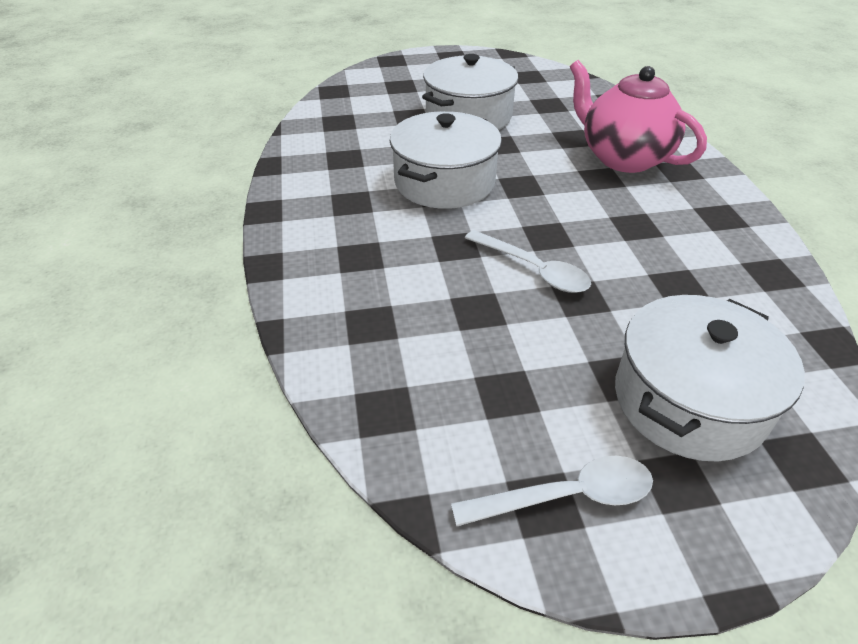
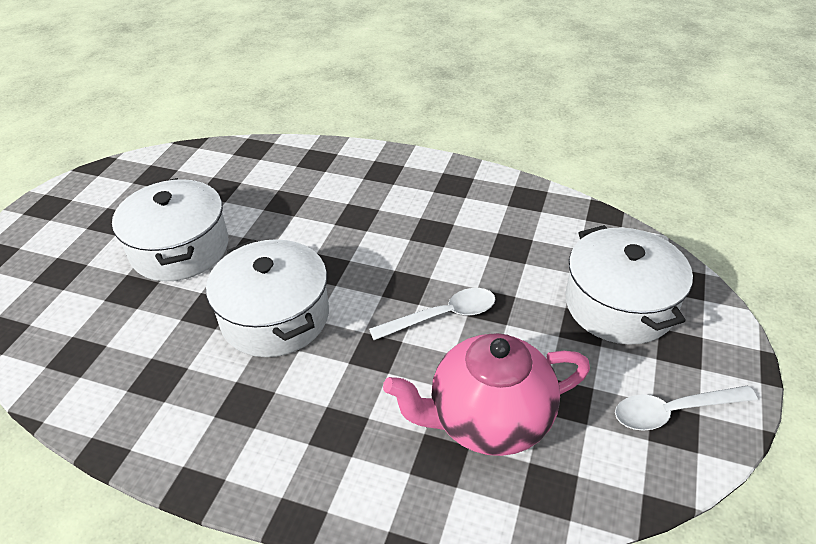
camera: 60 degrees left, 0 degrees up
white spoon [451,456,653,526] -> white spoon turned 120 degrees counterclockwise [615,386,757,431]
pink teapot [570,60,707,173] -> pink teapot moved to [383,333,590,456]

